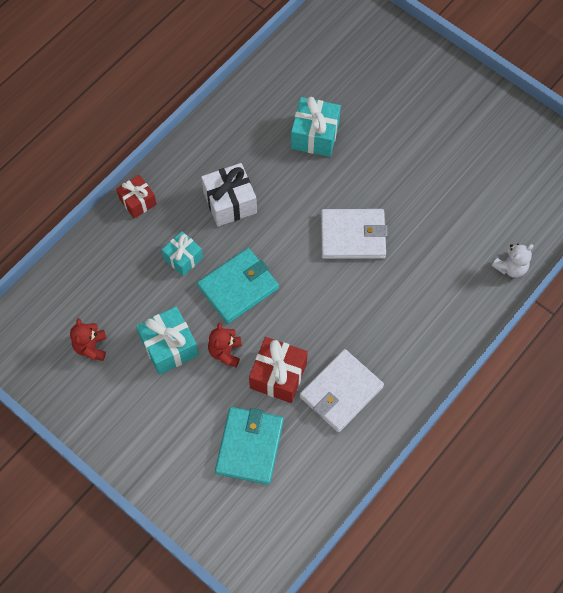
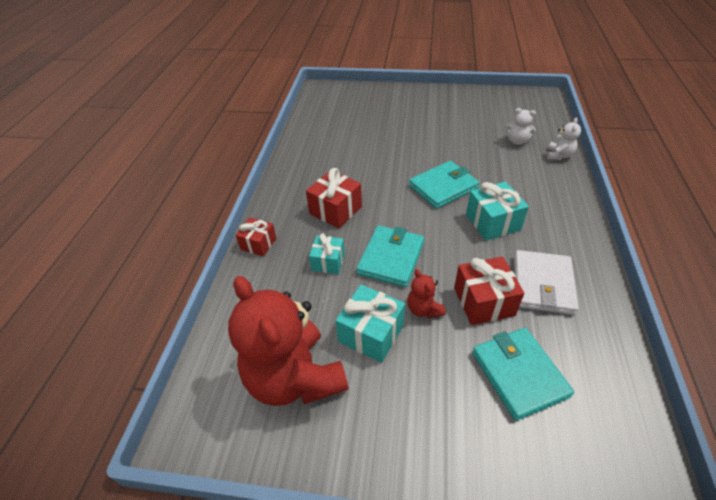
camera: 30 degrees left, 20 degrees down
red teddy bear [70,318,106,361] -> red teddy bear [228,276,349,406], size x2.38
white gift [201,163,257,227] -> red gift [306,168,362,228]
turquoise gift [291,97,341,157] -> turquoise gift moved to [466,181,529,240]
white wallet [321,209,388,259] -> turquoise wallet [409,161,479,209]
none -> white teddy bear [506,108,536,145]

